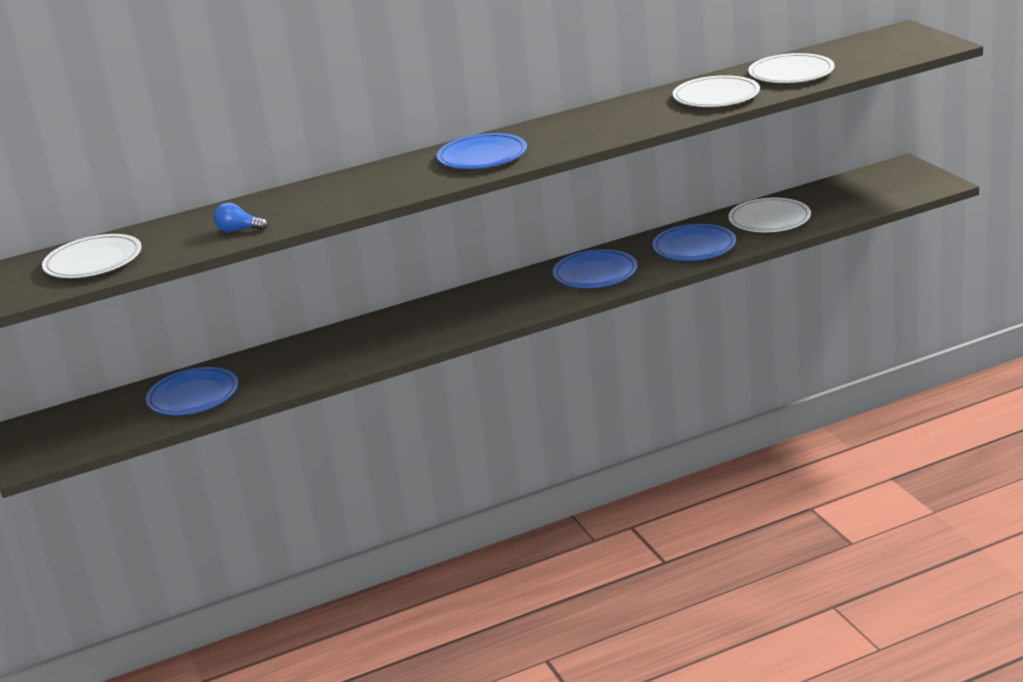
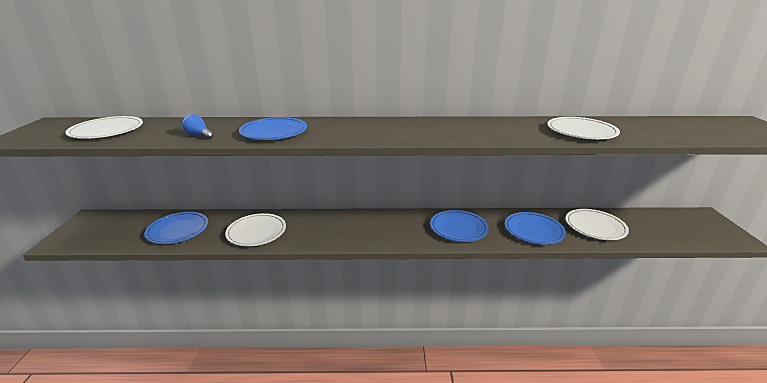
camera: 20 degrees right, 0 degrees up
blue plate [437,133,527,169] -> blue plate moved to [239,117,307,140]
white plate [748,53,835,83] -> white plate moved to [225,213,286,246]

